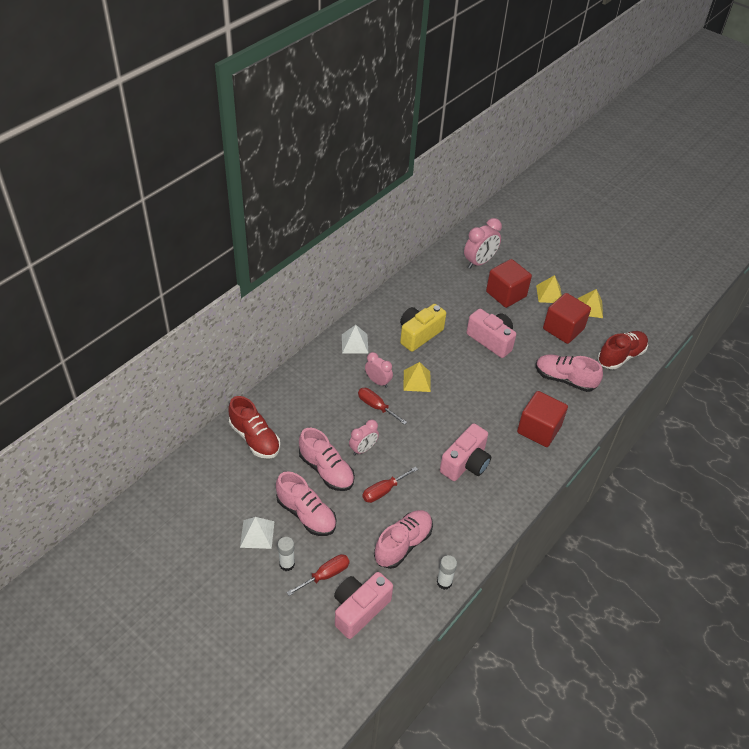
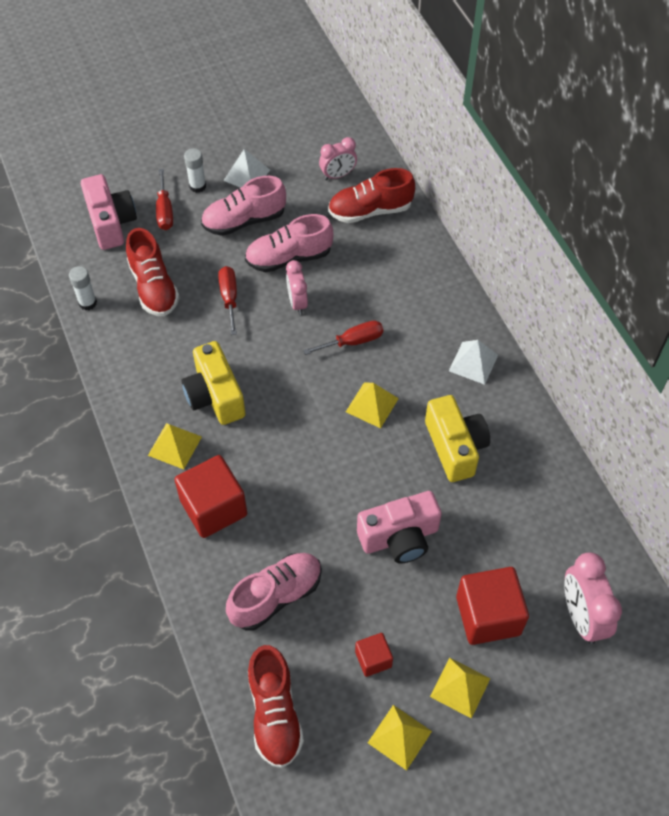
camera: 120 degrees right, 10 degrees up
pink clock [365,352,393,388] -> pink clock moved to [319,137,357,180]
pink shoe [374,510,433,569] -> red shoe [126,228,180,316]
pink camera [440,423,491,481] -> yellow camera [181,341,246,425]
red cube [543,293,591,344] -> red cube [355,633,393,677], size x0.53
none -> yellow pyramid [148,423,202,469]

